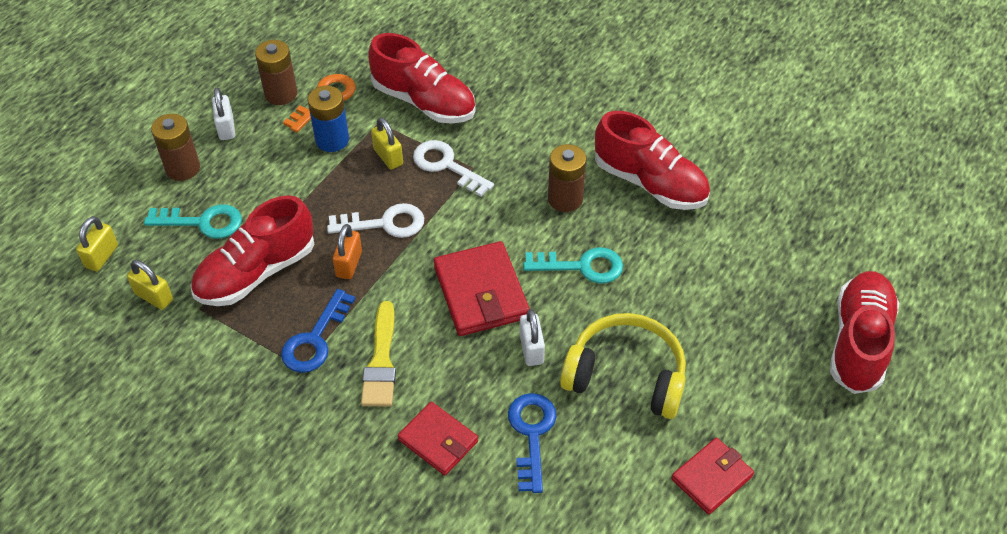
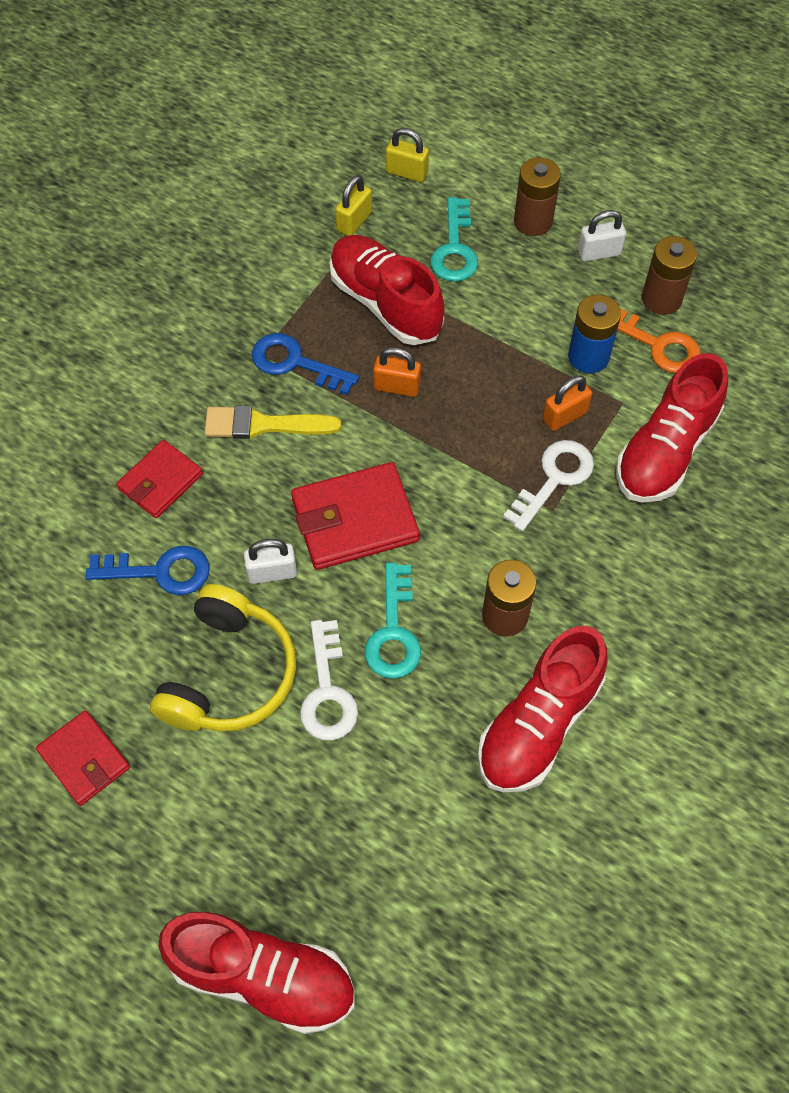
camera: 90 degrees right, 10 degrees up
white key [327,203,424,238] -> white key moved to [300,620,358,740]
yellow padlock [371,117,403,170] -> orange padlock [543,375,592,431]

